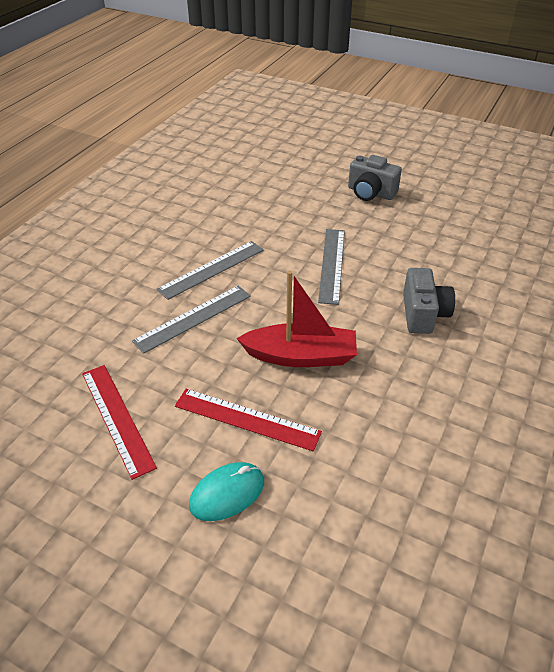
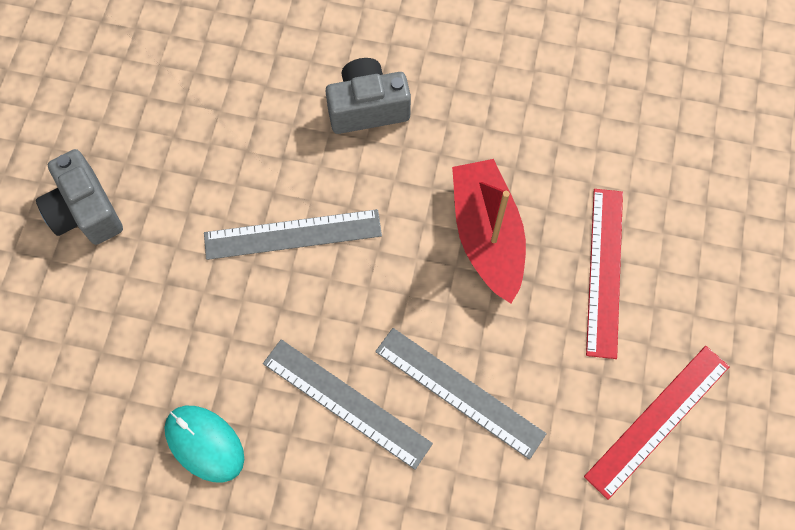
camera: 105 degrees left, 25 degrees up
turquoise mouse [189,462,264,521] -> turquoise mouse moved to [164,406,244,483]
grey camera [348,155,402,201] -> grey camera turned 135 degrees clockwise [36,149,123,245]

